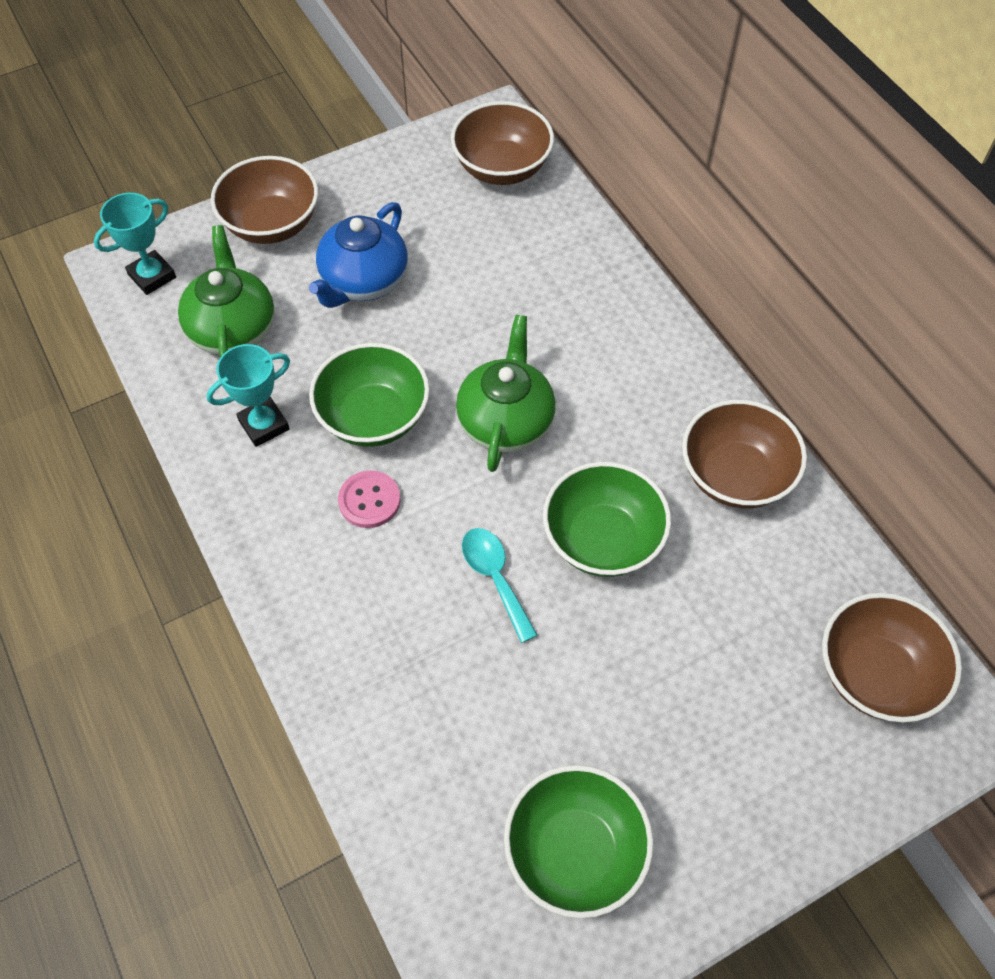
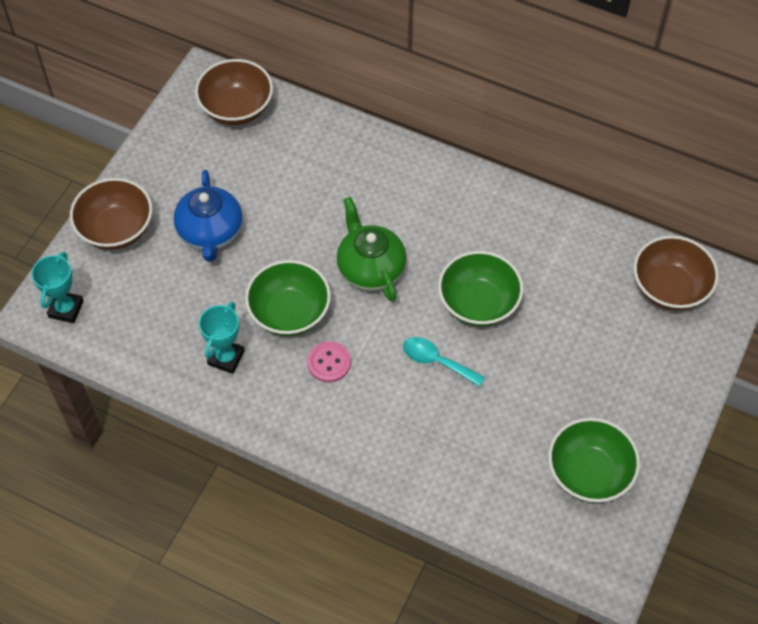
camera: 35 degrees left, 0 degrees up
green teapot [178,225,275,358] -> none
brown bowl [682,400,807,509] -> none

